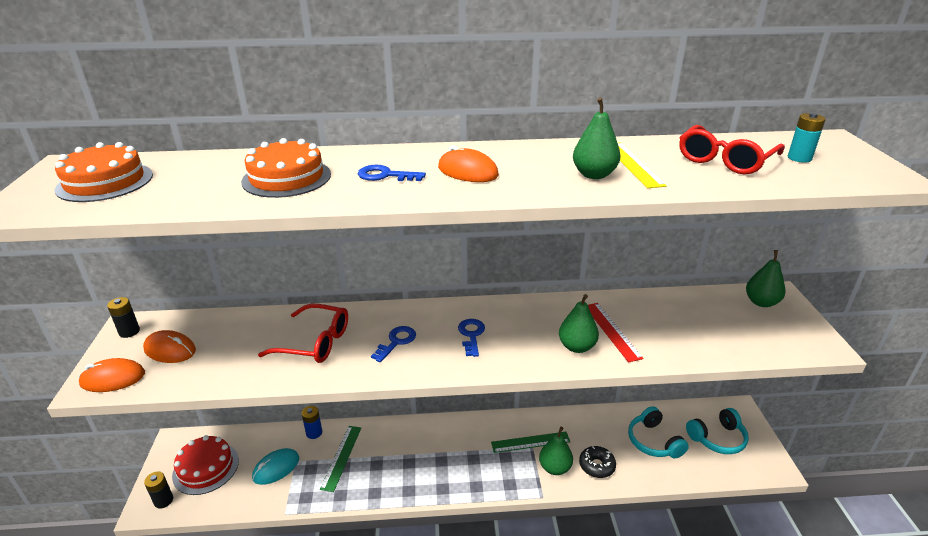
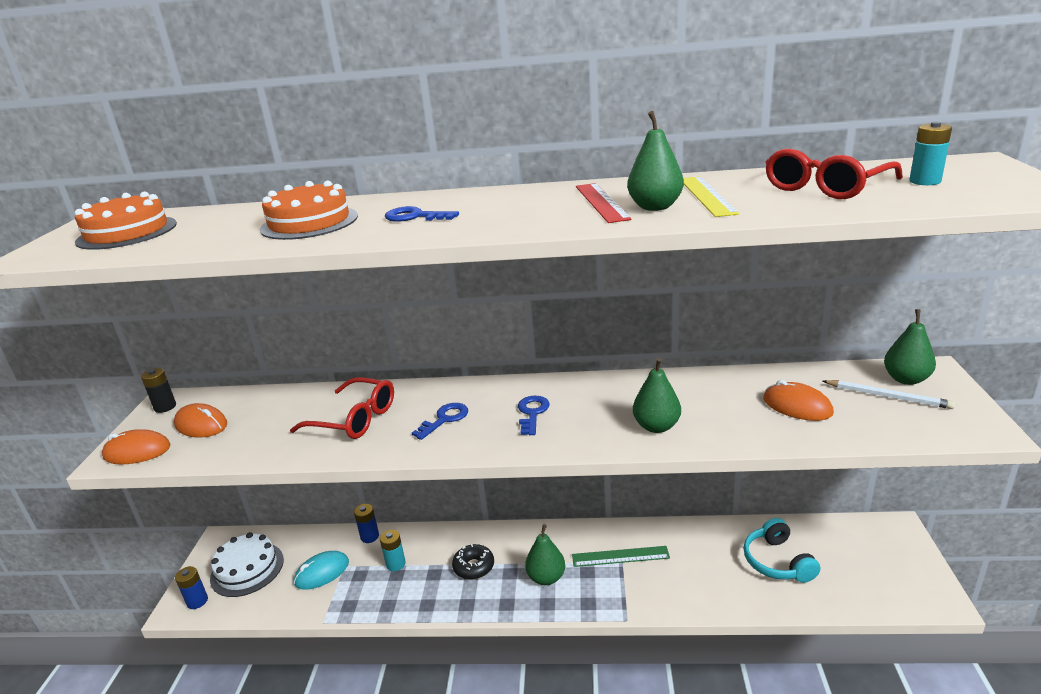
camera: 10 degrees right, 5 degrees down
black battery [144,471,173,509] -> blue battery [175,566,208,609]
red cake [172,435,239,495] -> white cake [210,532,284,597]
green ruler [320,426,361,492] -> turquoise battery [380,530,406,571]
orange mouse [438,145,499,182] -> orange mouse moved to [763,380,834,421]
green pear [539,427,573,475] -> green pear moved to [525,524,565,585]
black donut [579,446,616,478] -> black donut moved to [452,544,494,580]
red ruler [588,303,644,363] -> red ruler moved to [576,183,631,223]
turquoise headphones [686,408,749,454] -> none
none -> white pencil [823,380,955,409]

